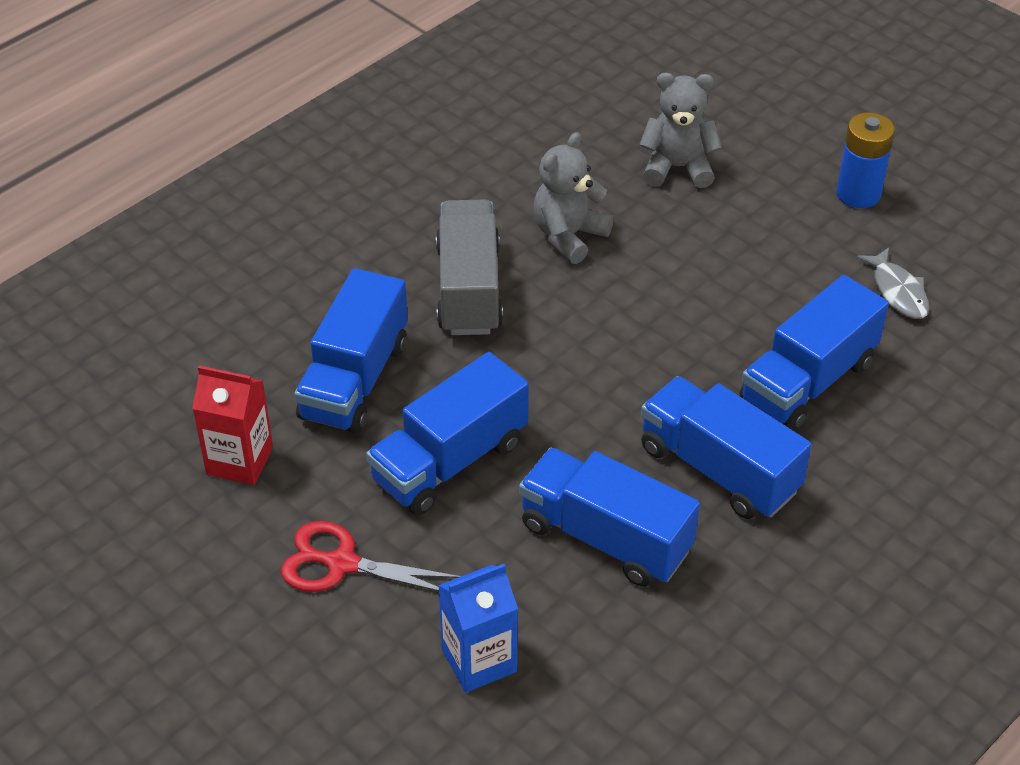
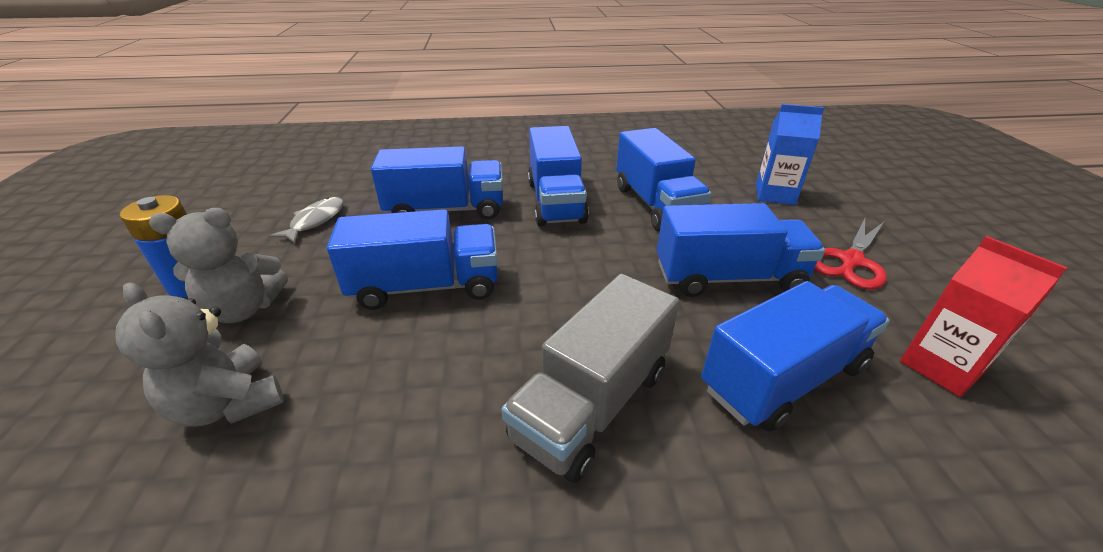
camera: 140 degrees left, 10 degrees down
red scissors [281,521,461,592] -> red scissors turned 75 degrees clockwise [814,218,887,290]
grey teddy bear [533,132,614,264] -> grey teddy bear moved to [149,208,288,323]
none -> blue truck [327,209,498,310]

